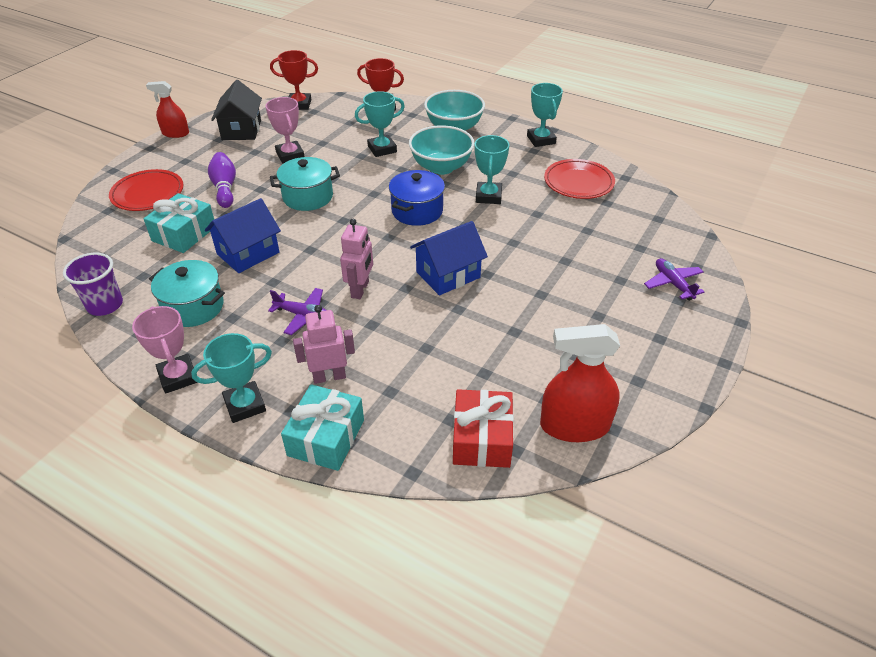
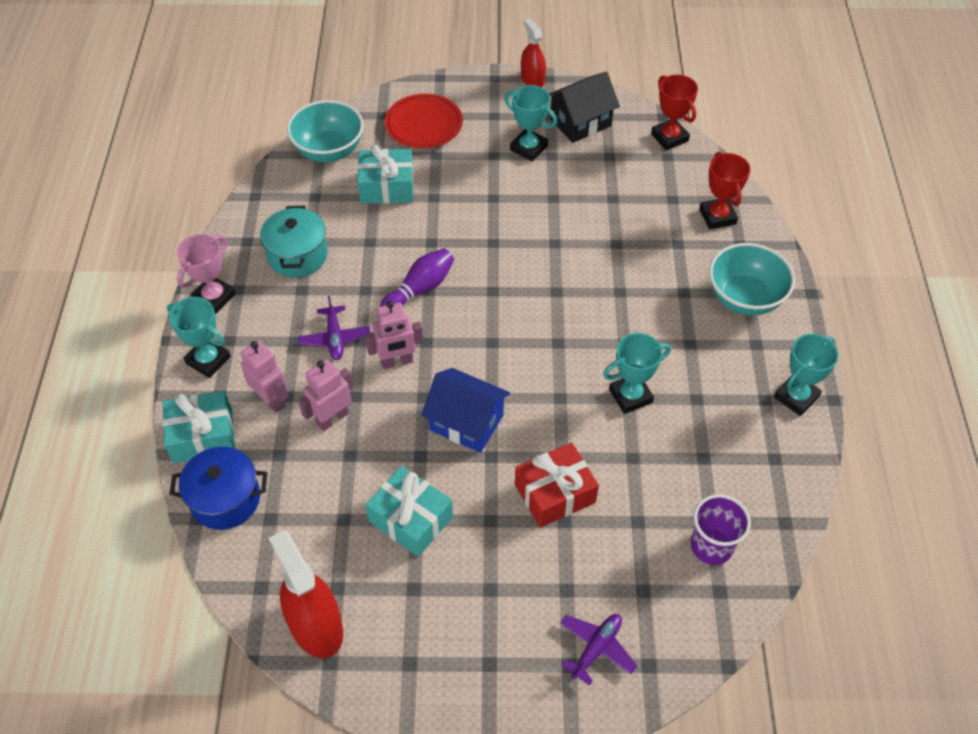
camera: 60 degrees right, 10 degrees up
purple cup [63,253,123,316] -> purple cup moved to [691,494,751,565]
blue house [205,198,281,273] -> none
purple bowling pin [208,152,236,208] -> purple bowling pin moved to [380,248,454,307]
pink trophy [265,97,304,163] -> none
turquoise pot [270,157,340,211] -> none
turquoise trophy [355,91,405,157] -> turquoise trophy moved to [504,85,557,162]
blue pot [389,170,445,226] -> blue pot moved to [169,447,268,530]
turquoise bowl [409,125,474,175] -> turquoise bowl moved to [287,100,364,162]
red gift [453,389,514,468] -> red gift moved to [515,443,599,528]
red plate [544,159,615,199] -> none
none -> pink robot [298,359,353,431]
none -> turquoise gift [366,466,453,557]

